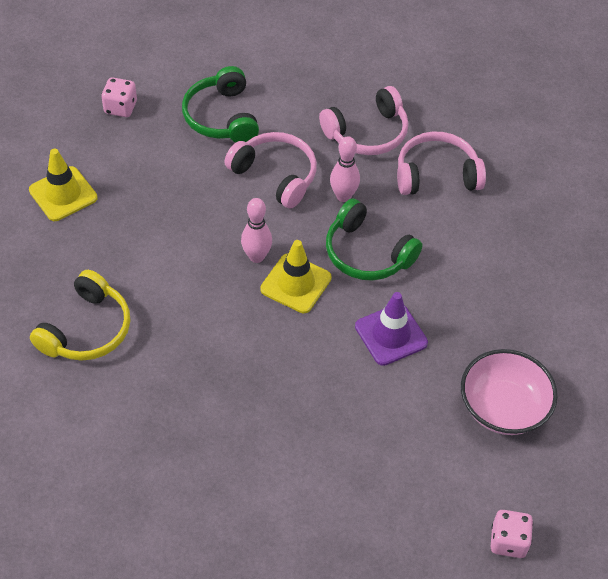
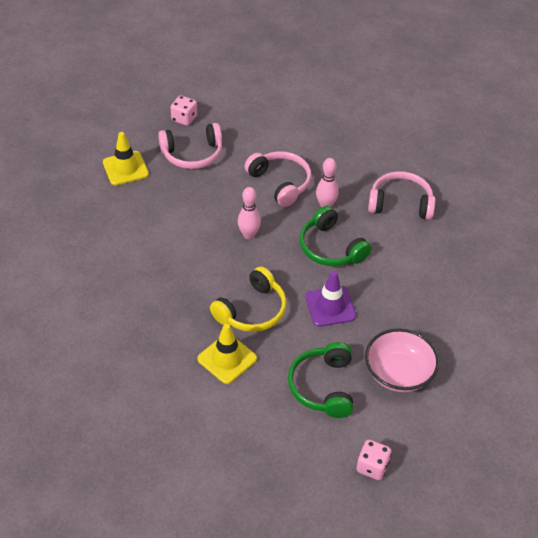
camera: 15 degrees right, 5 degrees down
yellow headphones [30,270,130,361] -> yellow headphones moved to [210,266,287,332]
green headphones [182,66,259,142] -> green headphones moved to [288,342,353,418]
yellow traffic cone [260,240,332,313] -> yellow traffic cone moved to [197,324,257,384]
pink headphones [319,86,408,155] -> pink headphones moved to [158,123,222,169]

